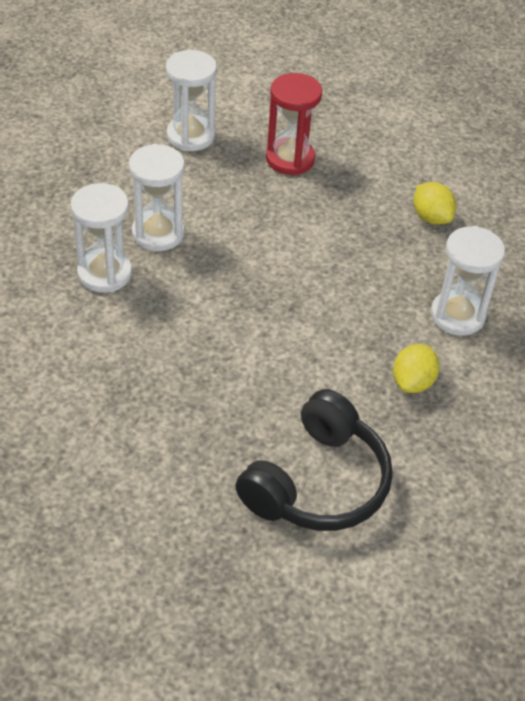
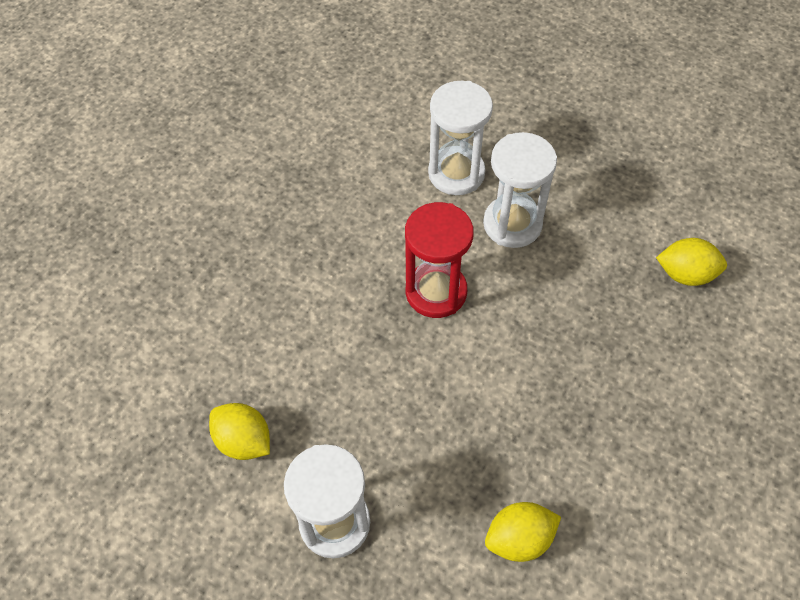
camera: 105 degrees right, 10 degrees up
white hourglass [166,50,217,151] -> yellow lemon [656,238,727,286]
black headphones [235,389,393,531] -> none
red hourglass [266,73,322,175] -> red hourglass moved to [405,202,474,318]

